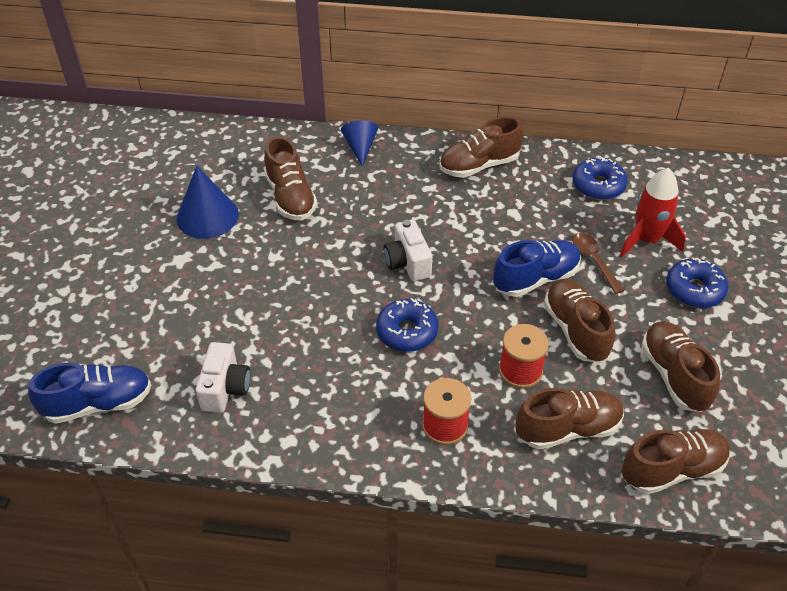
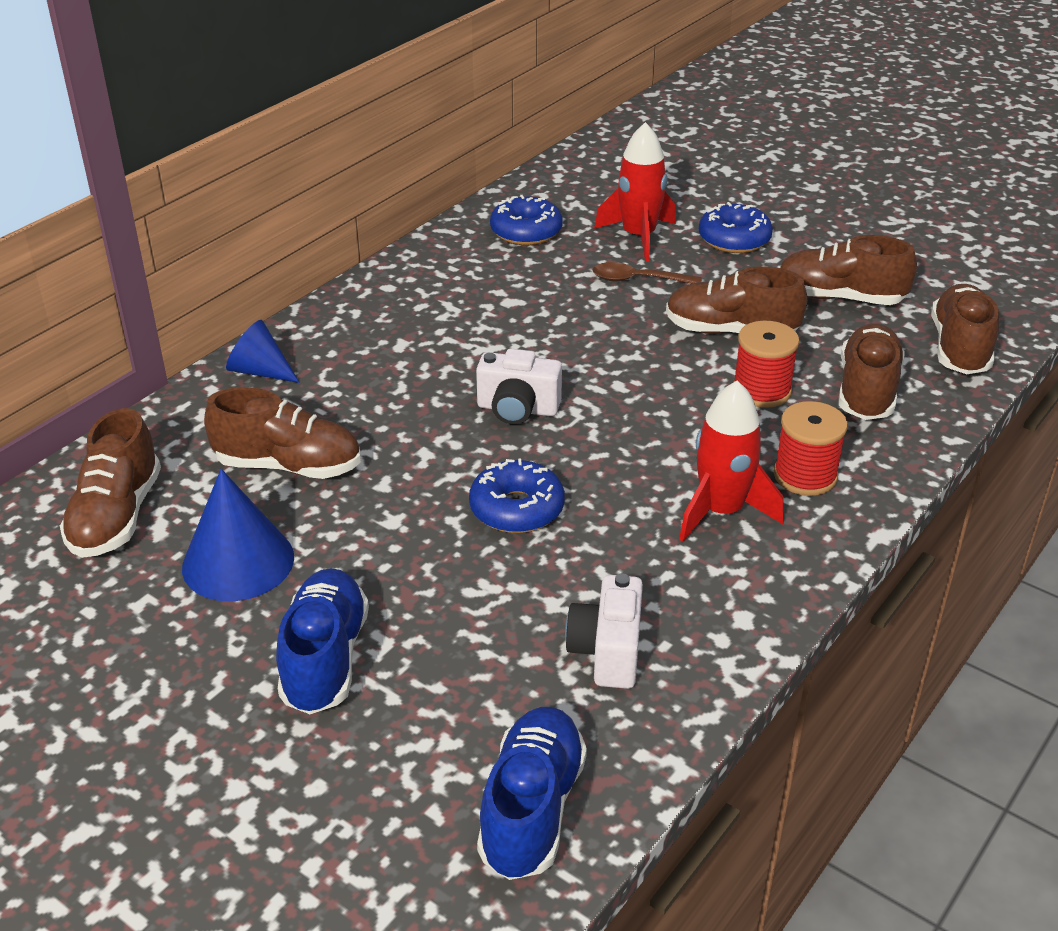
camera: 60 degrees left, 10 degrees down
white camera [196,342,251,413] -> white camera turned 120 degrees counterclockwise [565,573,643,689]
blue donut [376,298,438,352] -> blue donut moved to [469,458,565,533]
brown shoe [439,116,524,178] -> brown shoe moved to [60,408,161,558]
blue shoe [493,240,581,297] -> blue shoe moved to [276,568,369,714]
none -> red rocket [679,380,784,542]

